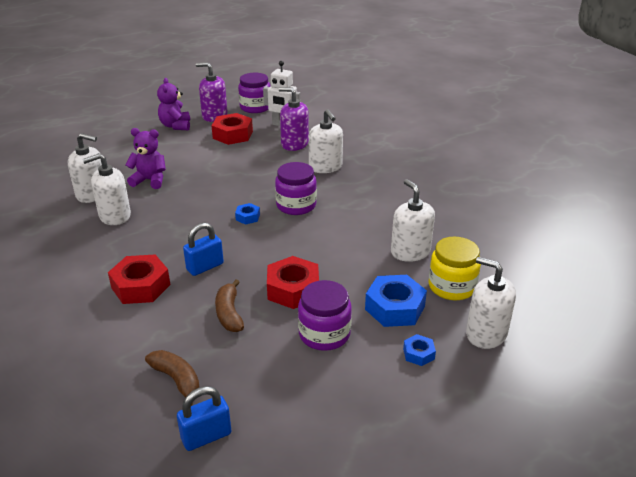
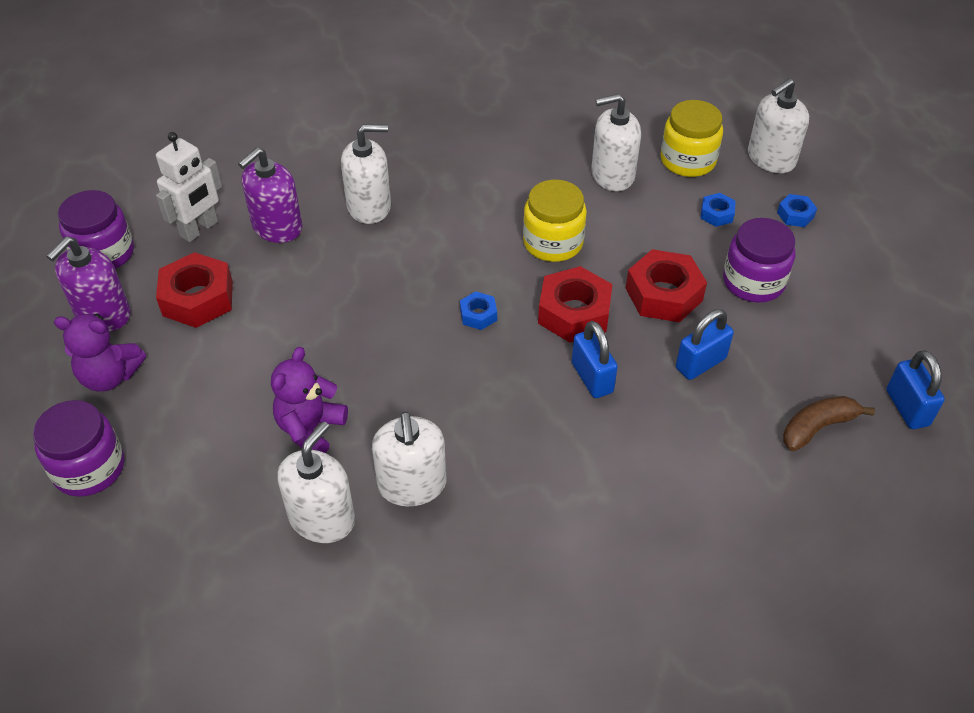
camera: 75 degrees left, 15 degrees up
red nut [108,254,170,304] -> red nut moved to [538,266,613,343]
brown banana [215,279,244,332] -> blue padlock [676,309,734,380]
purple jar [275,162,317,215] -> purple jar moved to [33,400,124,497]
blue nut [365,275,427,327] -> blue nut [700,193,736,227], size x0.51
none -> yellow jar [523,180,587,262]

